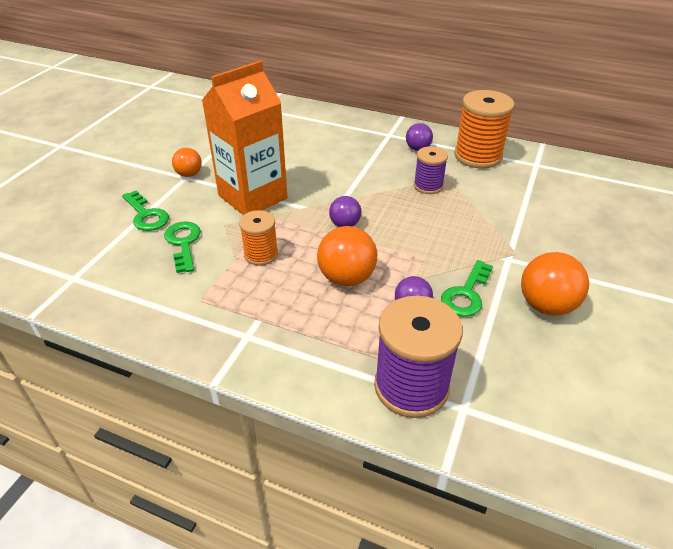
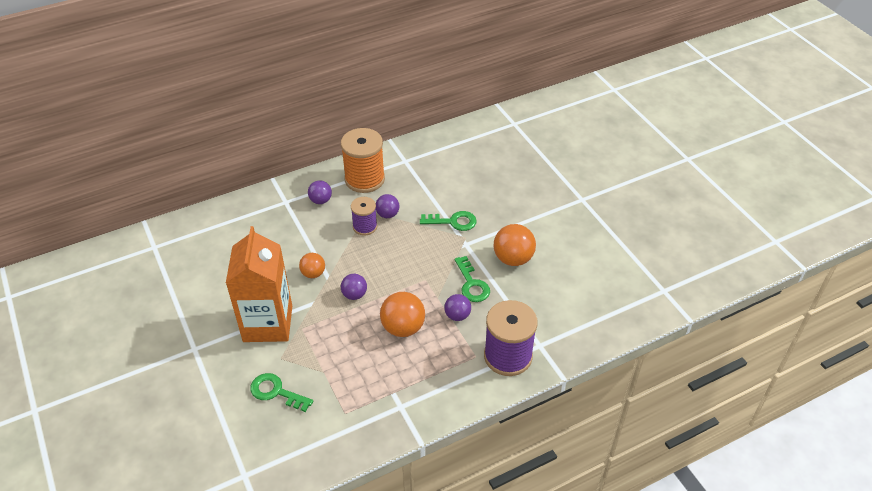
camera: 50 degrees left, 5 degrees up
green key [122,191,169,231] -> green key moved to [420,211,477,231]
orange ball [172,148,202,177] -> orange ball moved to [299,253,325,278]
orange spool [239,210,278,266] -> none
none -> purple ball [376,194,399,218]

